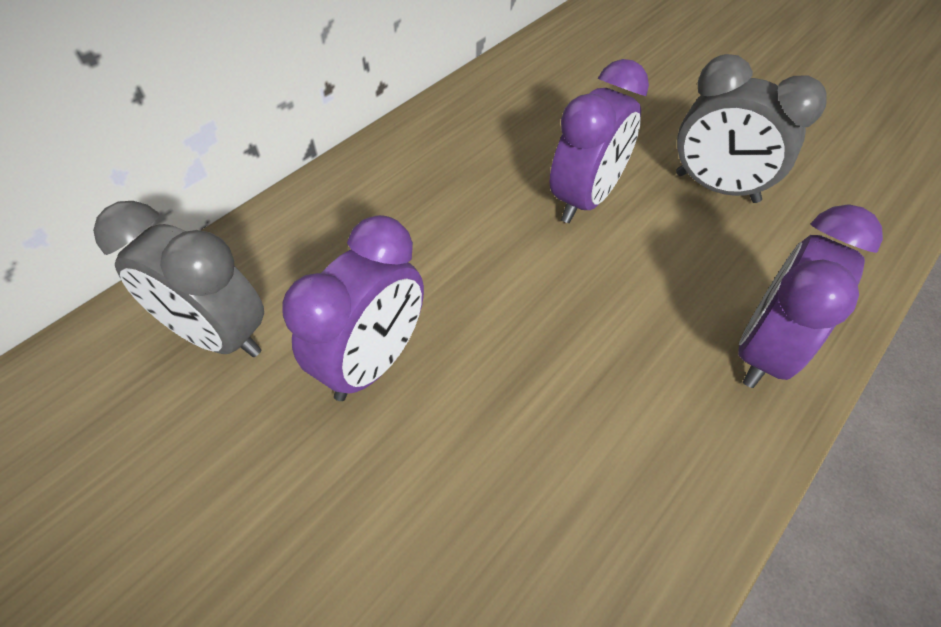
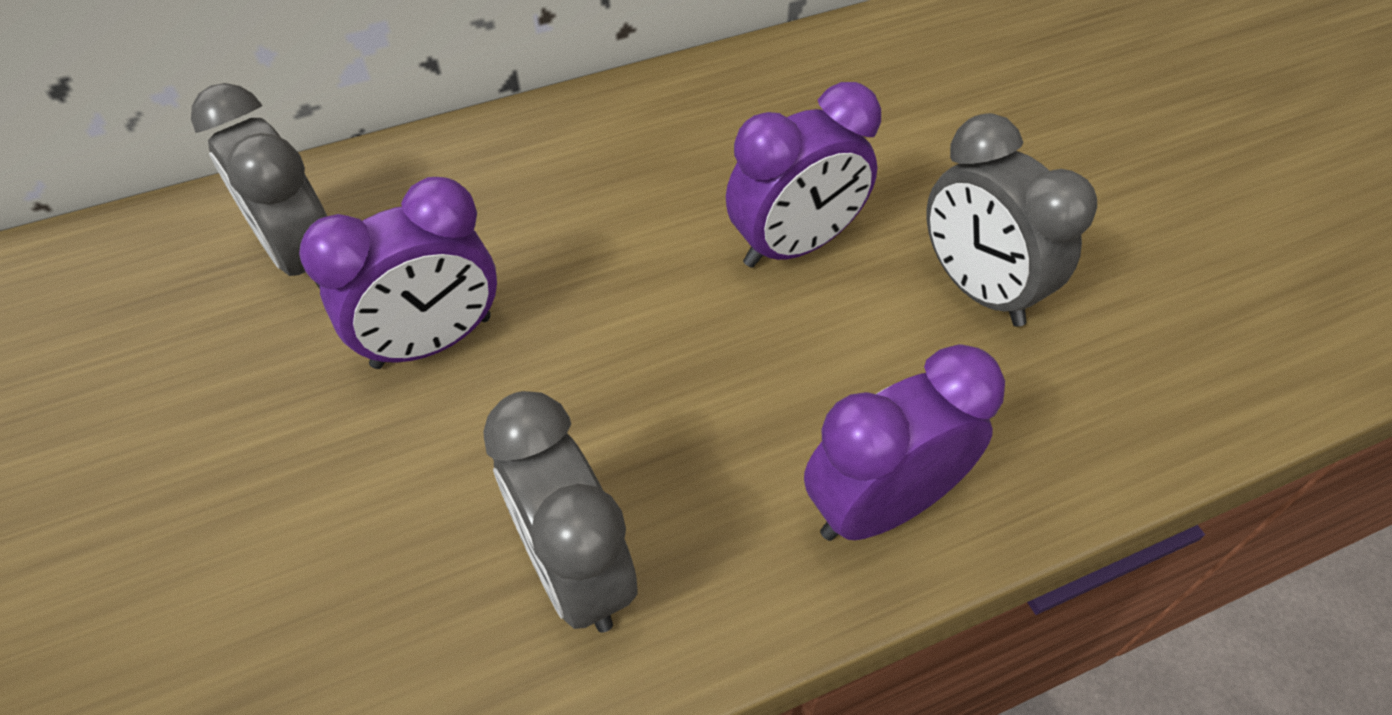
camera: 25 degrees right, 0 degrees up
none -> grey clock [483,391,638,633]

